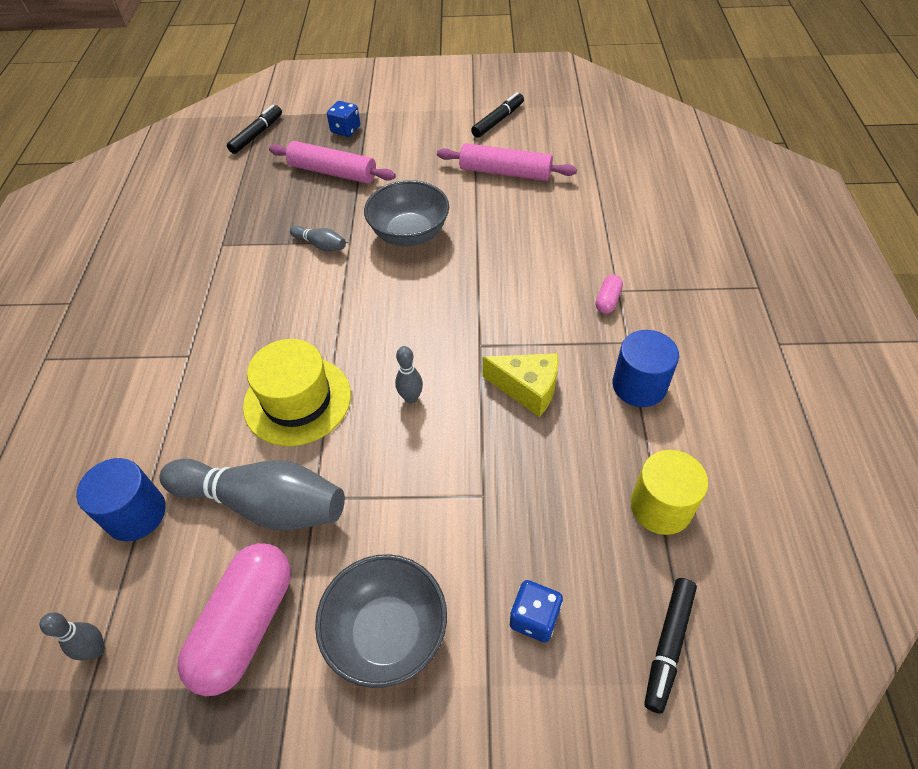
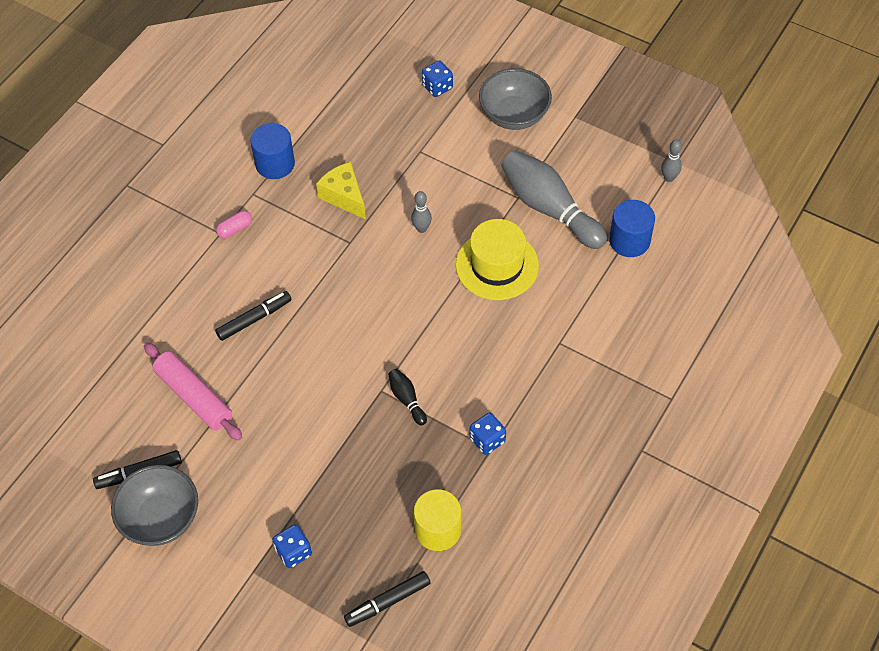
camera: 150 degrees left, 5 degrees up
pink capsule [178,543,291,696] -> none
pink rolling pin [269,141,396,184] -> none
grey bowling pin [290,225,346,251] -> black bowling pin [388,369,427,425]
grey bowl [364,180,449,246] -> grey bowl moved to [111,465,198,546]
yellow cylinder [631,450,708,535] -> yellow cylinder moved to [414,490,461,551]
black marker [644,578,697,714] -> black marker moved to [215,291,291,341]
none -> blue dice [469,412,506,455]

